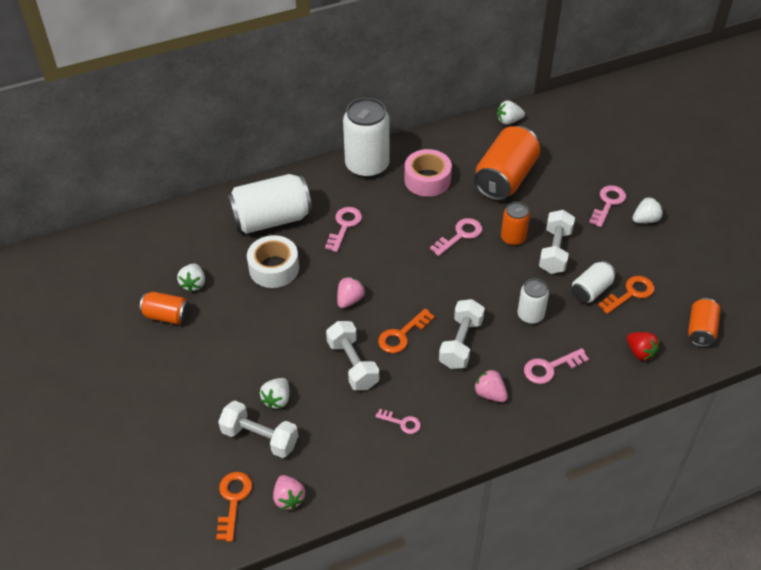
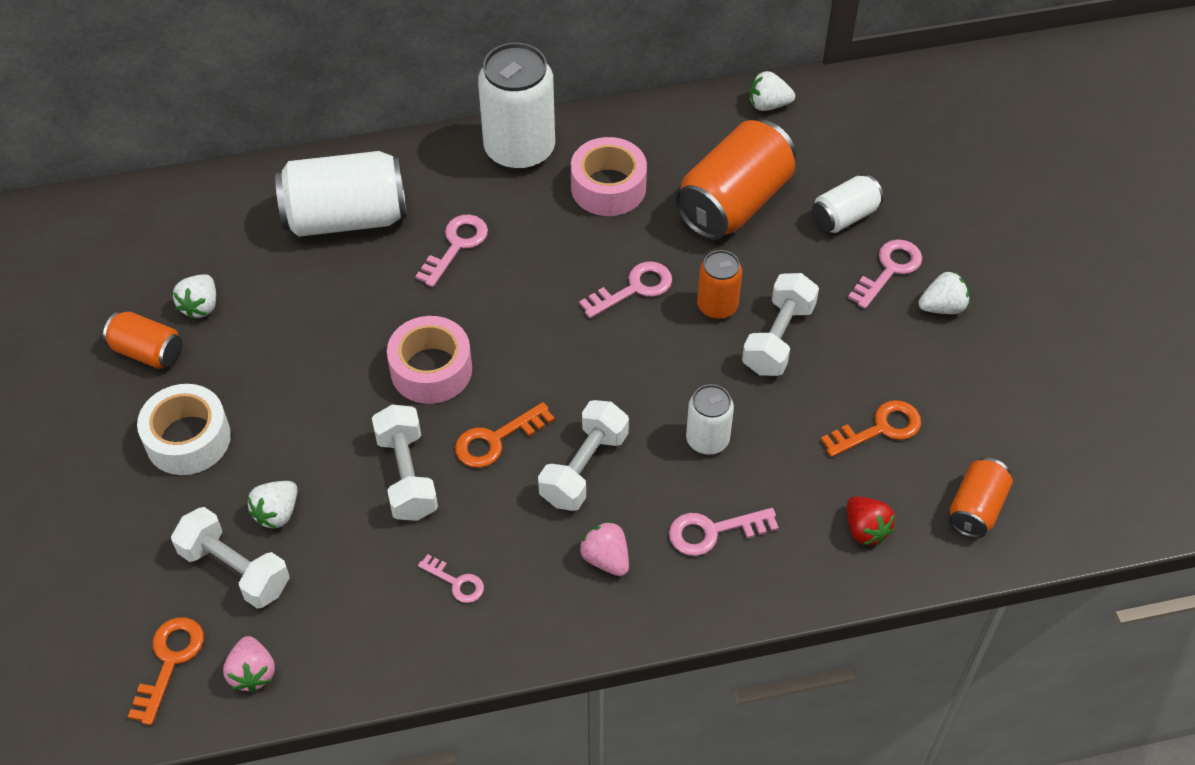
camera: 10 degrees right, 5 degrees up
white tape [247,235,299,288] -> white tape moved to [137,384,231,475]
pink strawberry [337,277,365,308] -> pink tape [387,316,472,404]
white can [571,261,616,303] -> white can moved to [812,175,884,233]

